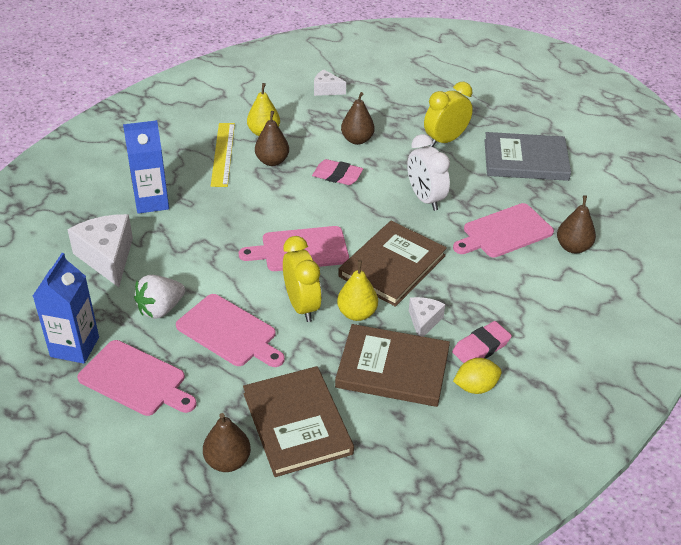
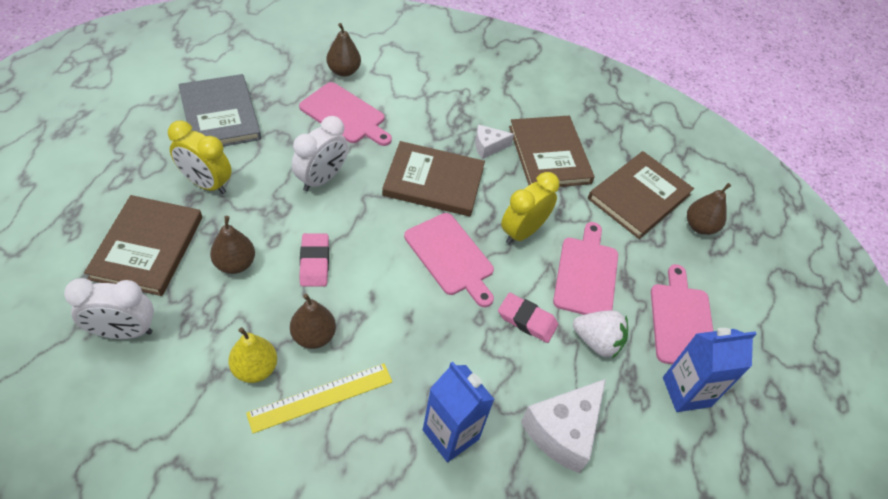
camera: 120 degrees left, 10 degrees up
white cheese [314,69,346,96] -> white clock [64,278,154,339]
yellow pear [337,260,378,321] -> none
pink eraser [452,321,512,363] -> pink eraser moved to [498,293,558,343]
yellow lemon [453,358,502,394] -> none
none -> brown book [84,195,202,296]

